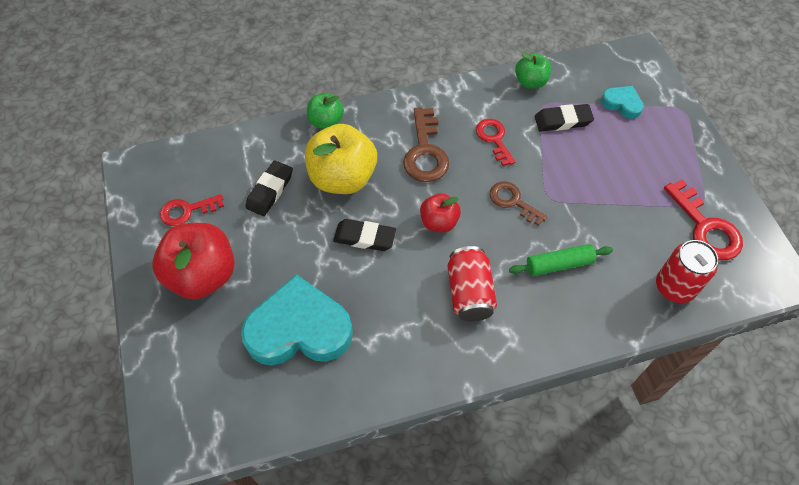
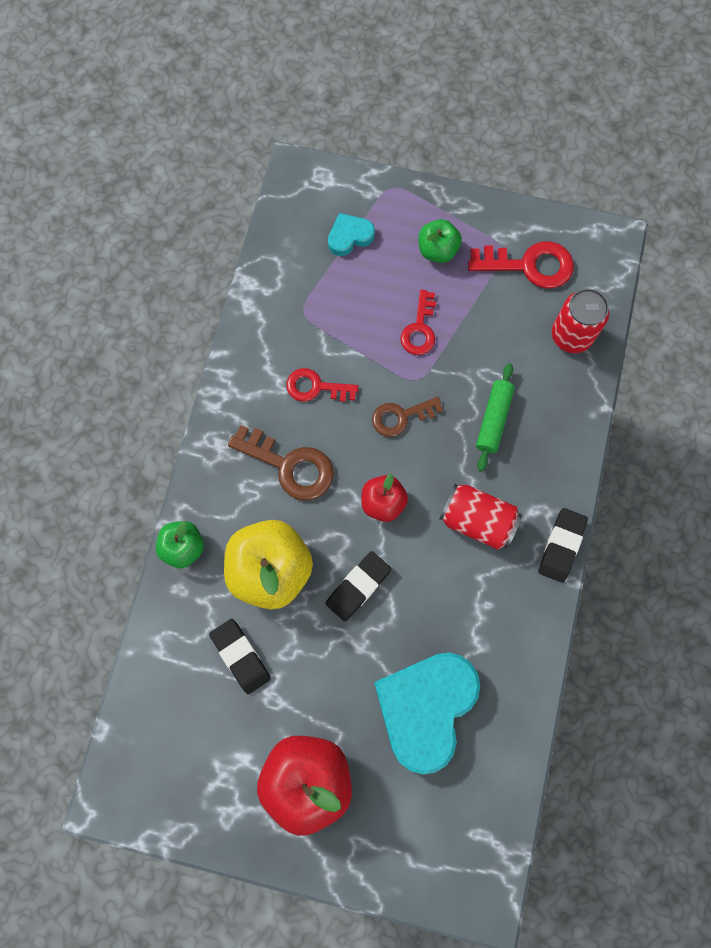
camera: 60 degrees left, 15 degrees up
red key [160,194,224,226] -> red key moved to [400,290,436,355]
green apple [515,52,552,89] -> green apple moved to [419,219,462,263]
black eraser [535,104,594,131] -> black eraser moved to [538,508,588,583]

